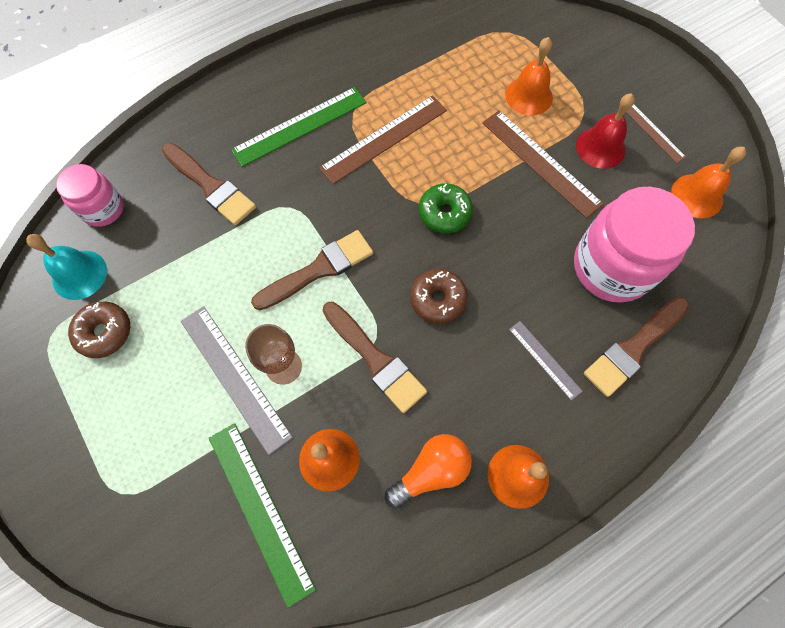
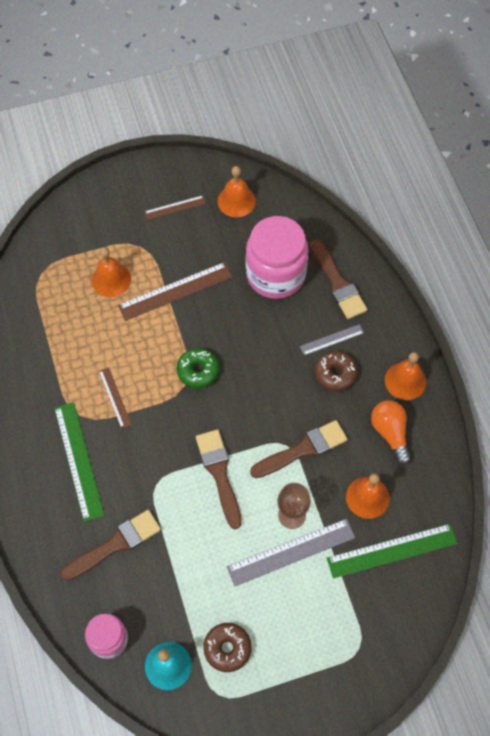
camera: 75 degrees left, 5 degrees down
brown ruler [319,95,447,184] -> brown ruler [99,367,132,428], size x0.55
brown donut [410,269,468,324] -> brown donut moved to [315,351,358,391]
red bell [576,93,635,169] -> none

